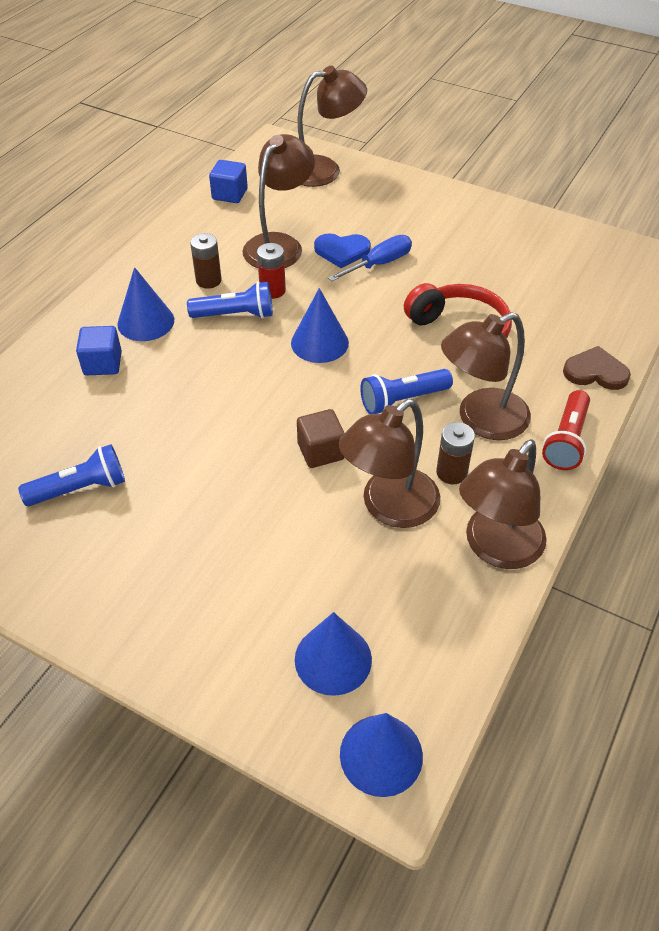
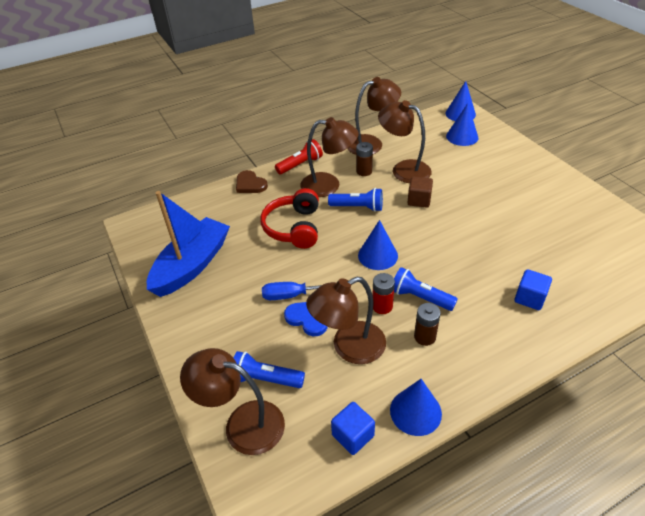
camera: 145 degrees left, 5 degrees down
blue flashlight [18,444,125,506] -> blue flashlight moved to [234,351,305,388]
blue cone [117,267,174,341] -> blue cone moved to [390,379,442,436]
brown lamp [338,399,440,528] -> brown lamp turned 135 degrees counterclockwise [378,100,432,183]
none -> blue boat [147,191,230,297]

